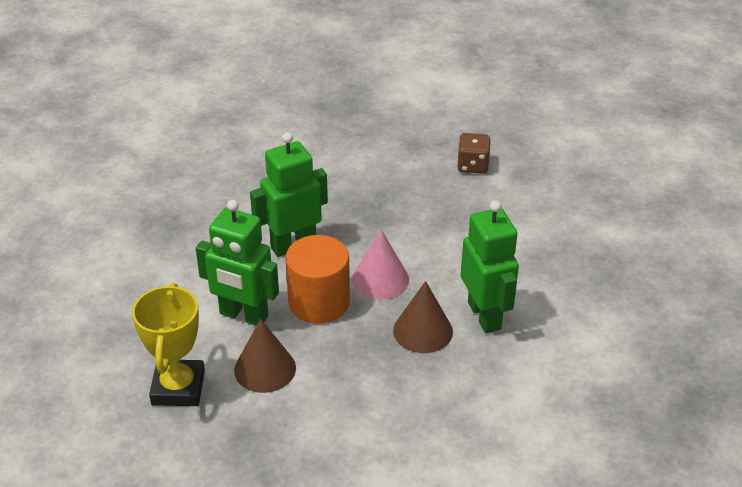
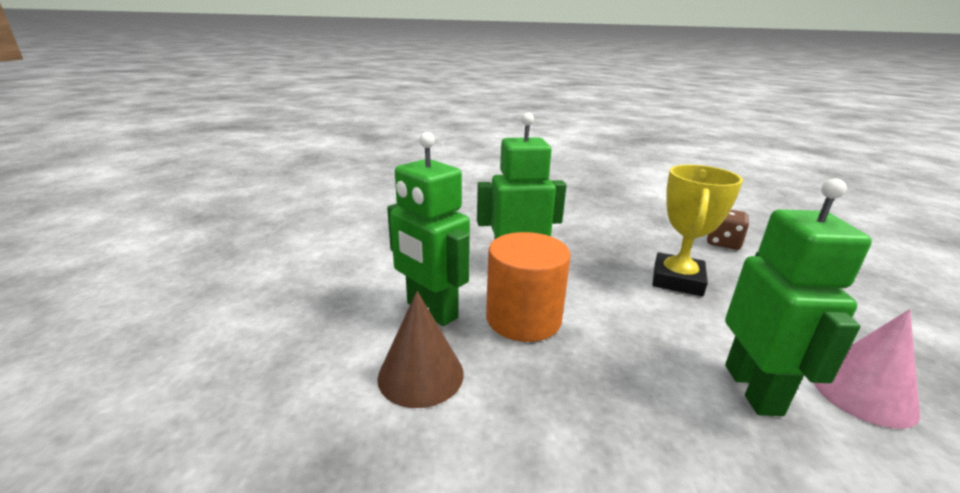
camera: 20 degrees right, 15 degrees down
yellow trophy [132,283,205,406] -> yellow trophy moved to [652,165,743,296]
pink cone [352,229,409,299] -> pink cone moved to [814,309,920,429]
brown cone [393,281,453,353] -> none

